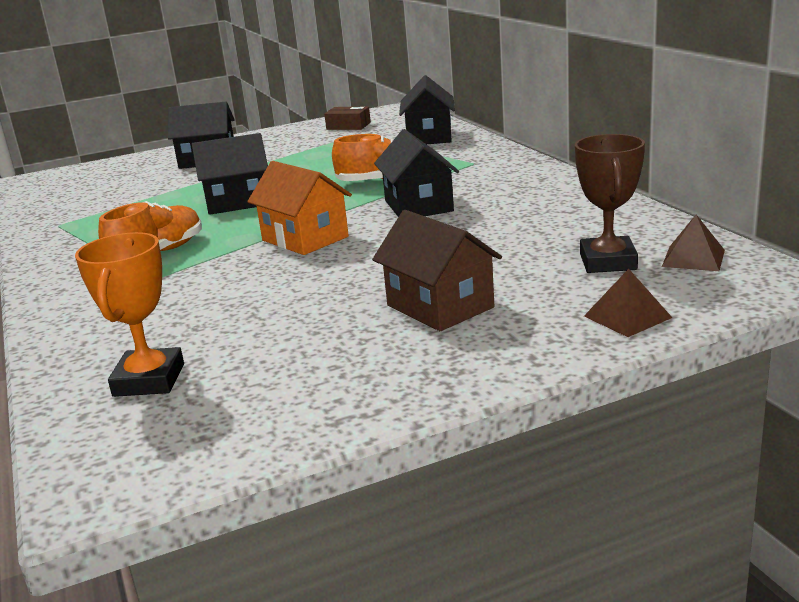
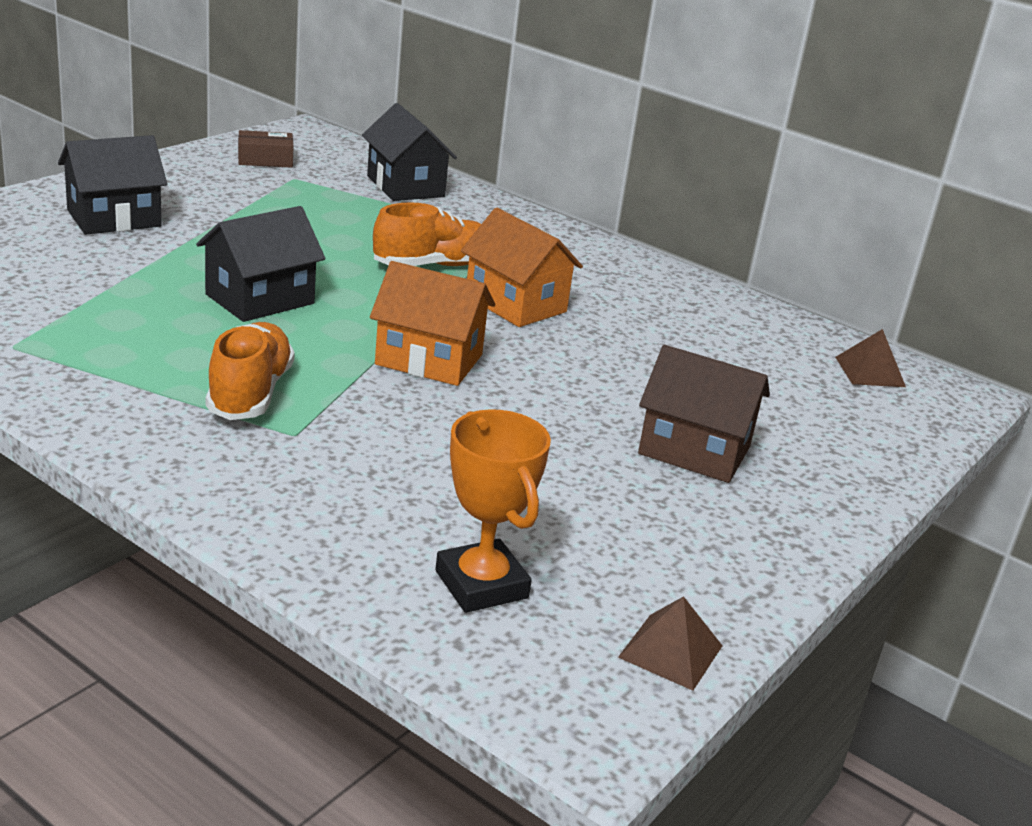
camera: 35 degrees left, 5 degrees up
black house [374,129,459,217] -> orange house [461,208,583,327]
brown trophy [575,134,645,273] -> none
brown pyramid [584,269,672,337] -> brown pyramid moved to [618,596,723,691]

